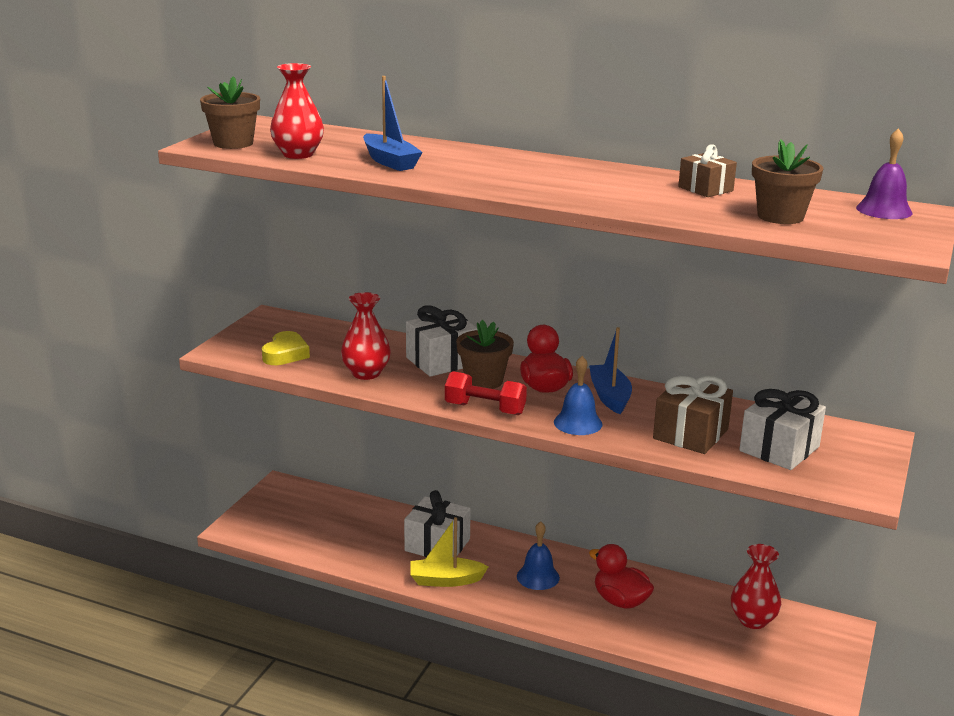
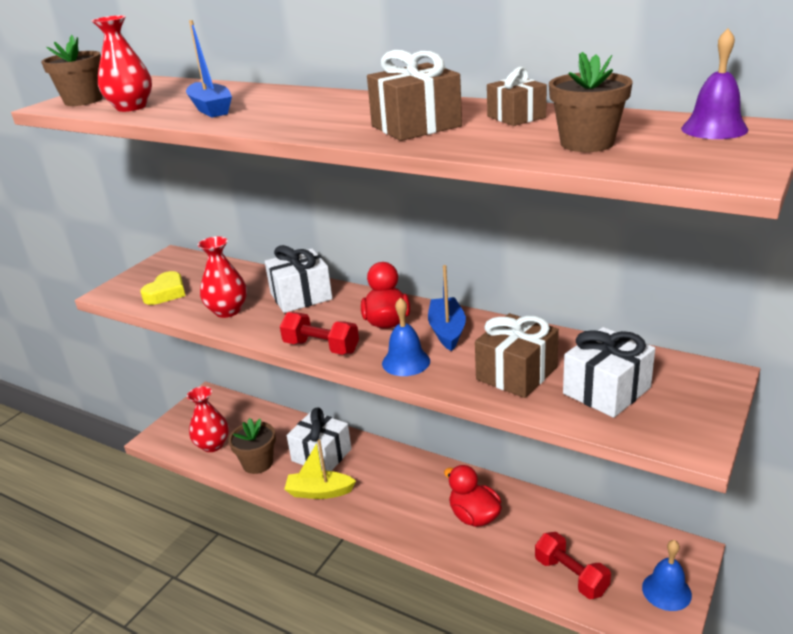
camera: 10 degrees right, 5 degrees up
brown flower pot [456,320,514,389] -> brown flower pot moved to [228,418,276,474]
blue bell [517,522,560,590] -> blue bell moved to [642,540,692,611]
red vase [731,544,781,629] -> red vase moved to [187,386,229,452]
none -> brown gift [367,50,462,141]
none -> red dumbbell [535,532,611,599]

